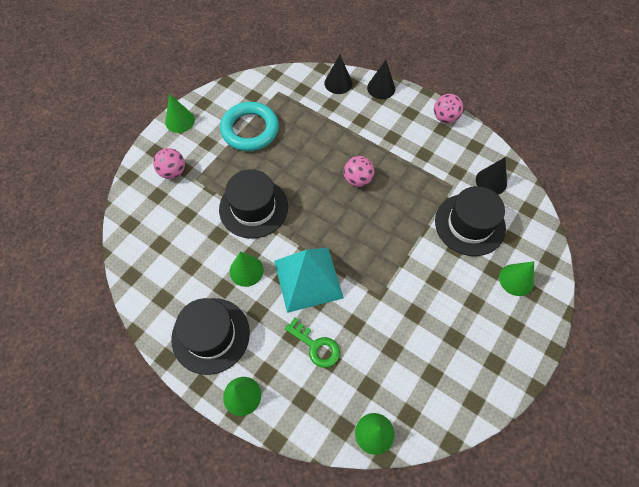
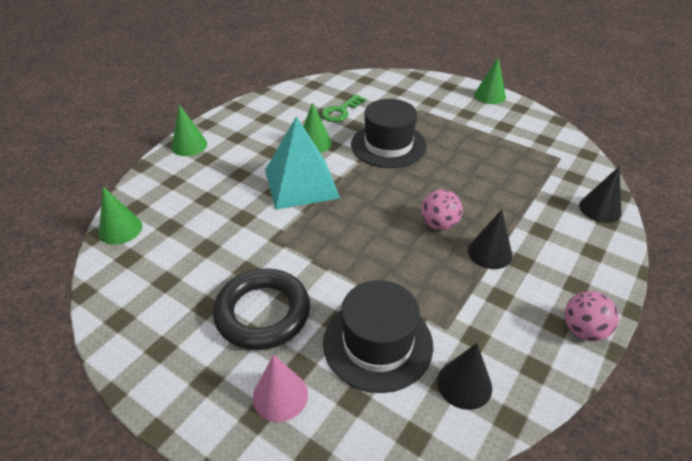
camera: 90 degrees right, 20 degrees down
pink ball [153,148,185,179] -> none
black hat [171,298,250,375] -> none
turquoise ring [220,102,279,151] -> none
green key [285,318,340,368] -> green key moved to [321,94,366,122]
black cone [367,60,395,99] -> black cone moved to [468,210,512,269]
green cone [499,261,534,296] -> pink cone [253,355,308,422]
none -> black ring [213,268,310,350]

